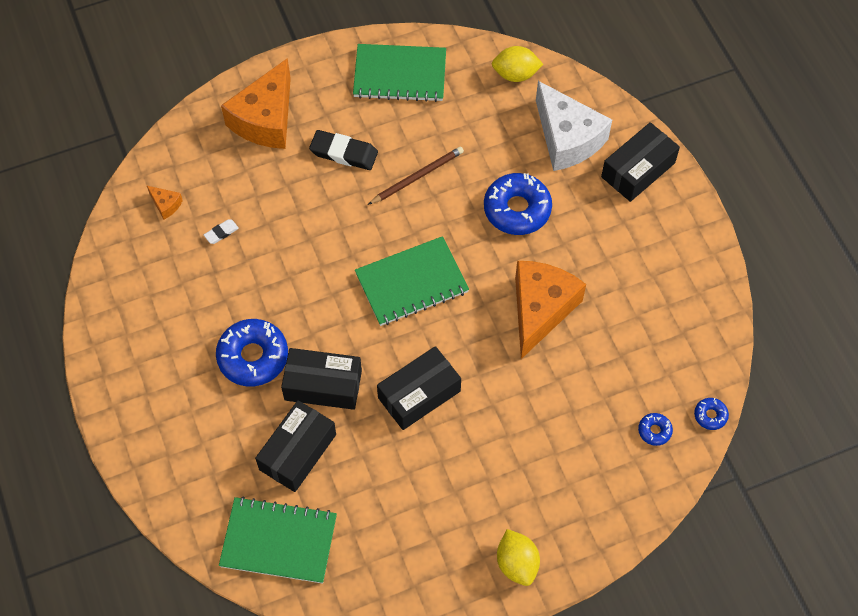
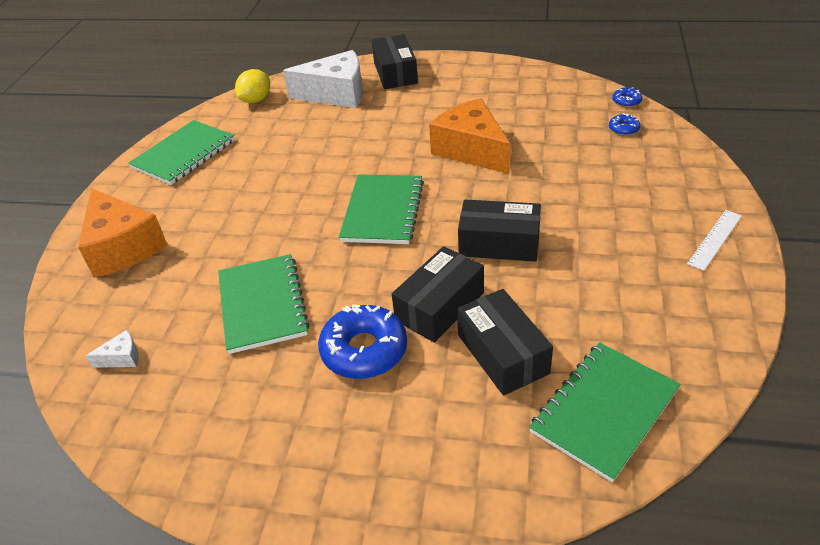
camera: 55 degrees left, 20 degrees down
orange cheese [147,186,183,220] -> white cheese [86,330,139,368]
white eraser [204,219,239,244] -> none
black eraser [309,130,378,170] -> none
brown pencil [368,146,464,205] -> none
black box [377,346,461,430] -> black box turned 75 degrees counterclockwise [458,200,541,262]
blue donut [484,173,552,235] -> none
yellow lemon [497,529,540,586] -> white ruler [687,210,742,271]
none -> green notebook [218,254,310,354]

